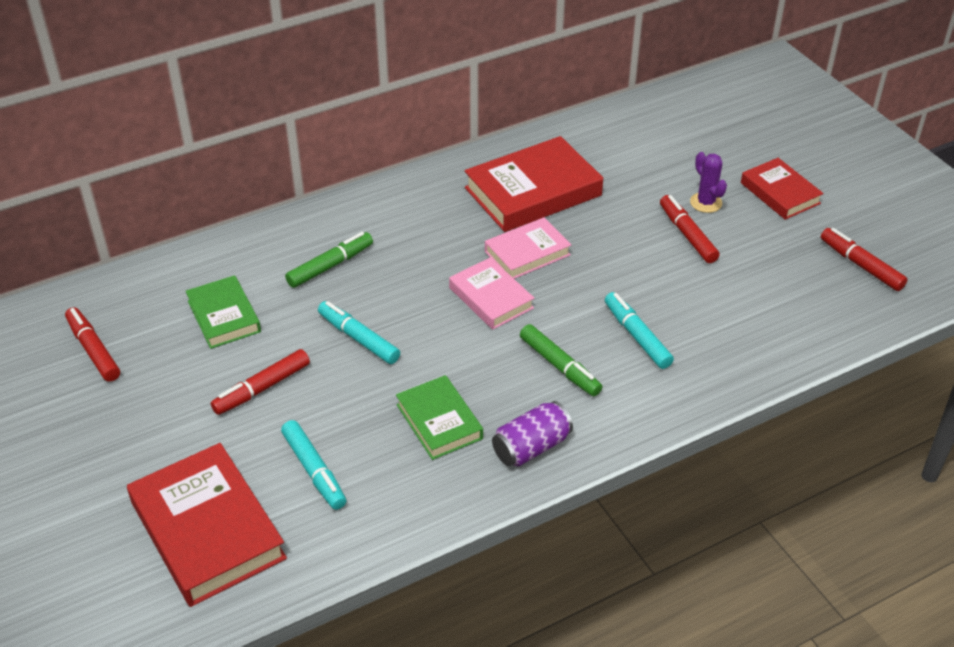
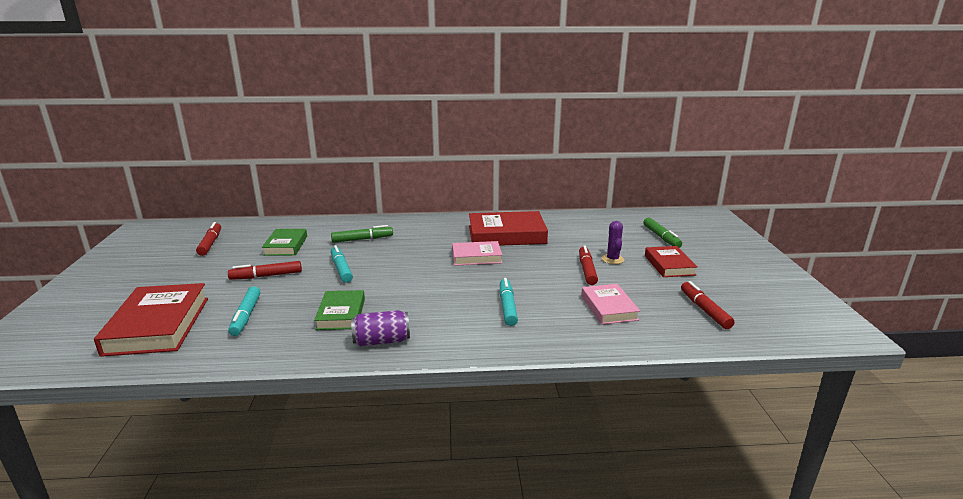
camera: 25 degrees right, 20 degrees down
pink book [449,257,534,330] -> pink book moved to [581,284,640,325]
green marker [520,324,602,396] -> green marker moved to [643,217,682,248]

